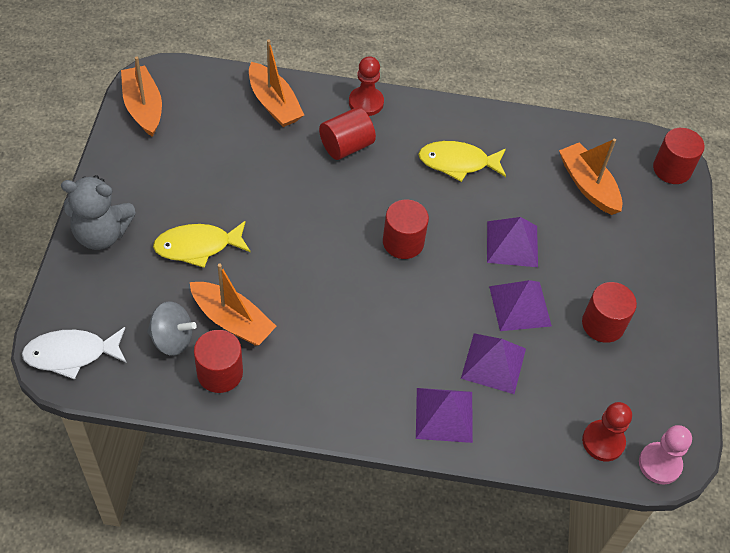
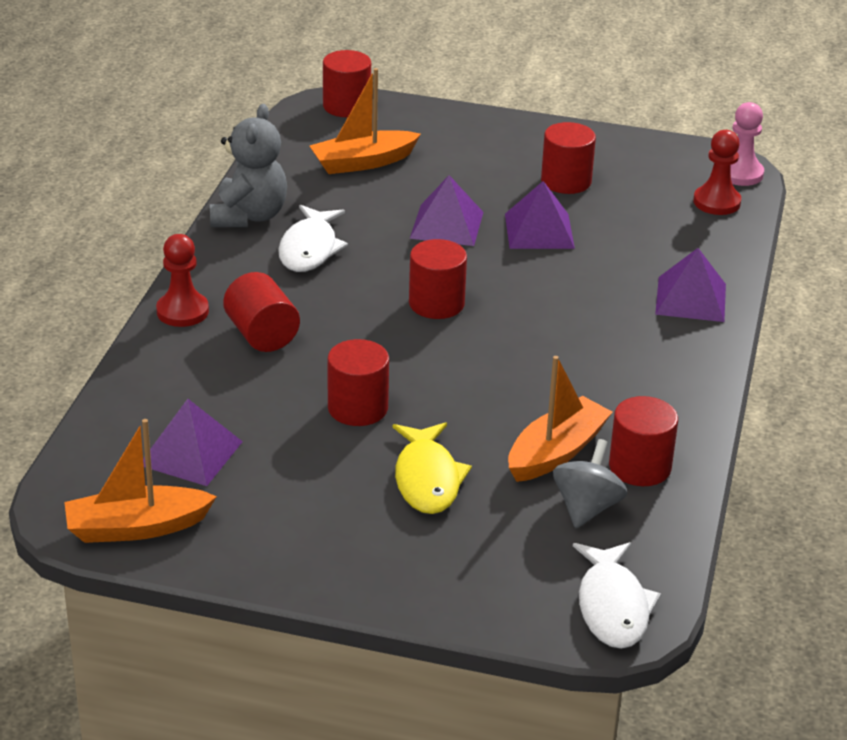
camera: 80 degrees left, 20 degrees down
grey teddy bear [61,175,136,250] -> grey teddy bear moved to [210,104,287,227]
orange boat [249,40,304,127] -> none
yellow fish [418,141,506,182] -> white fish [278,205,348,272]
purple pyramid [461,333,526,394] -> purple pyramid moved to [143,399,243,486]
none -> red cylinder [328,339,389,426]

